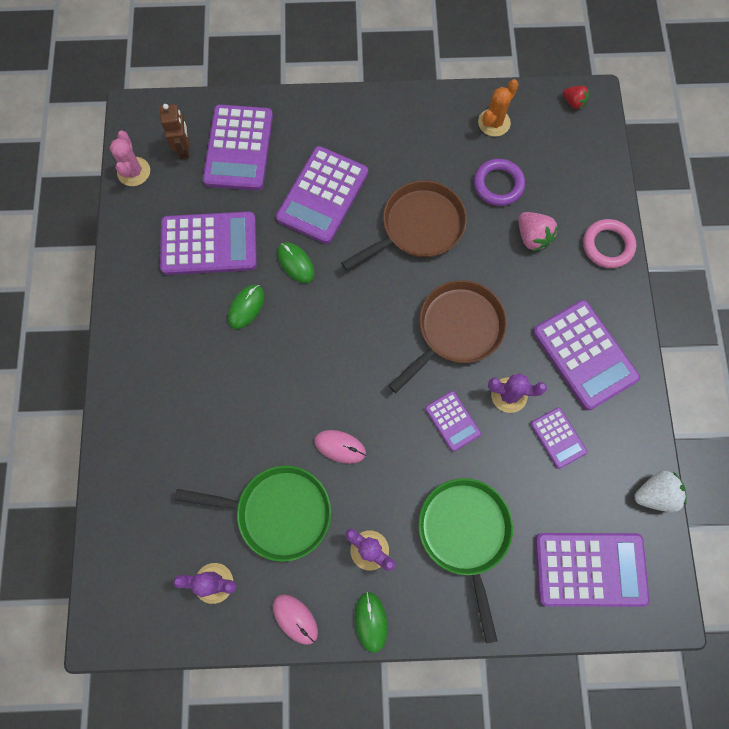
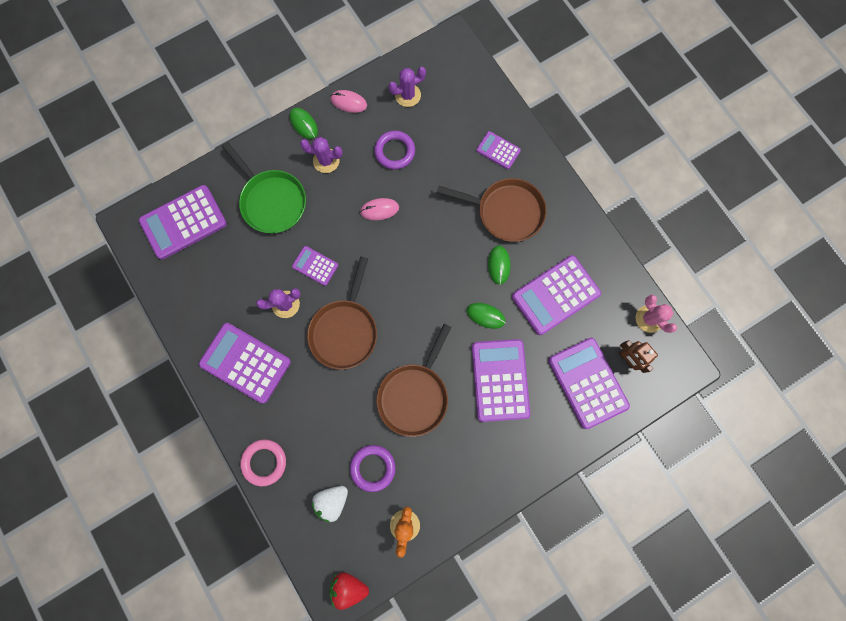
camera: 150 degrees right, 5 degrees up
green pan [174,466,331,562] -> purple ring [374,131,415,169]
pink strawberry [518,212,558,251] -> none
purple calculator [530,407,587,469] -> purple calculator moved to [476,131,521,169]
red strawberry [563,86,589,109] -> red strawberry [329,572,369,610], size x1.56
white strawberry [634,471,687,512] -> white strawberry moved to [312,486,348,522]
none -> brown pan [437,178,547,242]

